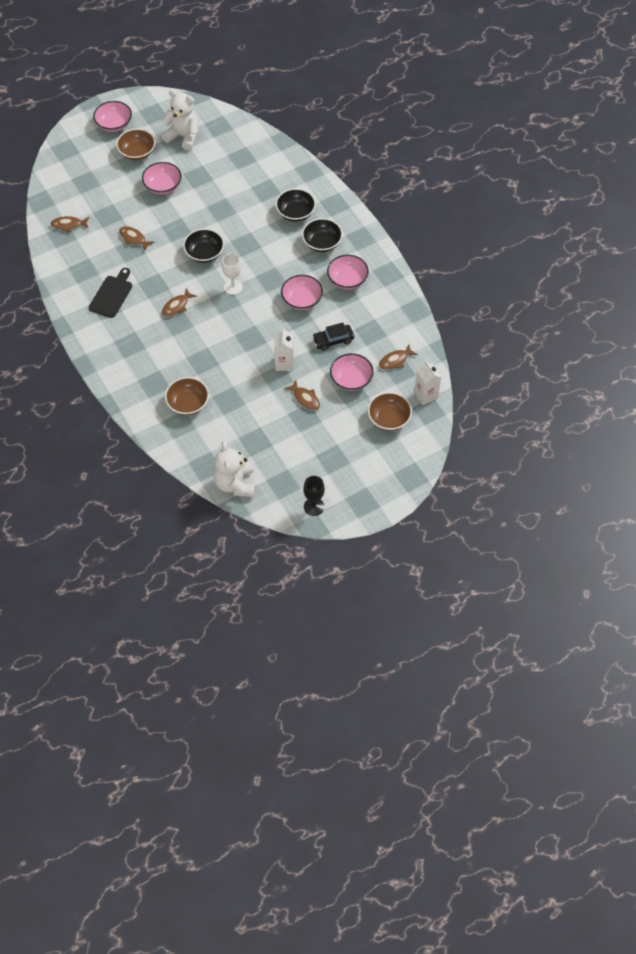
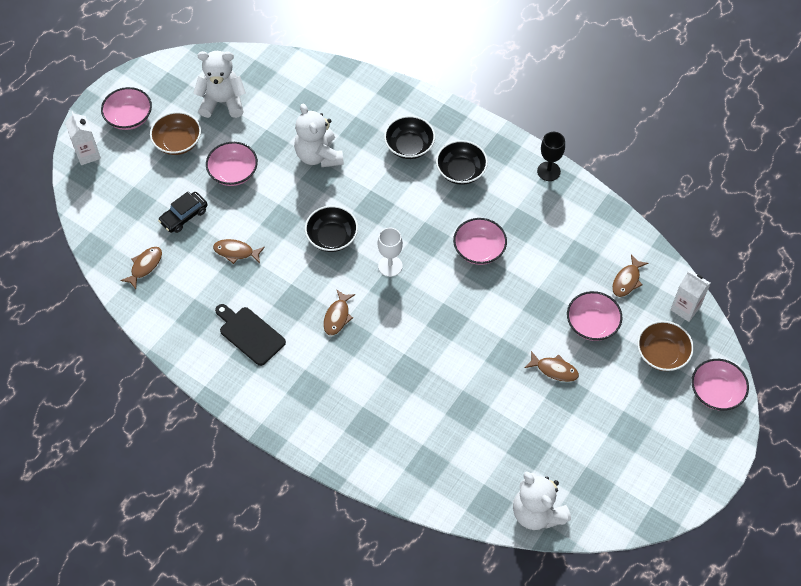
camera: 25 degrees left, 0 degrees up
brown fish [50,216,89,233] -> brown fish turned 150 degrees clockwise [120,247,162,289]
black cutting board [89,268,132,318] -> black cutting board turned 45 degrees counterclockwise [215,304,286,366]
brown bowl [165,377,209,415] -> none
white carton [274,328,293,371] -> white carton moved to [65,111,101,165]
black goblet [303,476,325,516] -> black goblet moved to [537,132,565,181]
black car [312,323,354,351] -> black car moved to [158,192,208,233]
pink bowl [327,255,369,290] -> pink bowl moved to [691,359,749,411]
none -> white teddy bear [294,104,344,167]

